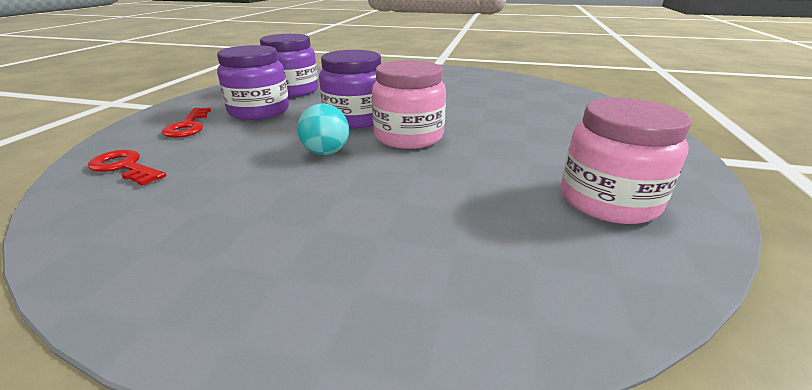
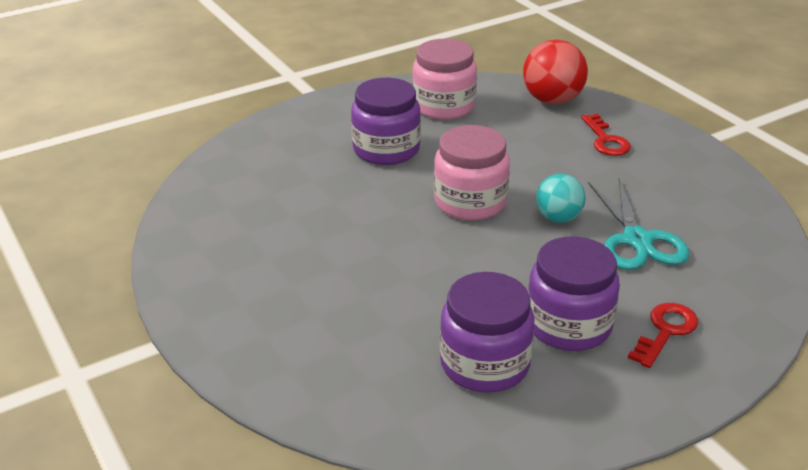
camera: 135 degrees left, 5 degrees up
red key [88,150,166,186] -> red key moved to [581,114,631,156]
purple jar [319,50,381,128] -> purple jar moved to [351,78,421,165]
none -> red ball [523,40,588,105]
none -> turquoise scissors [588,178,689,270]

